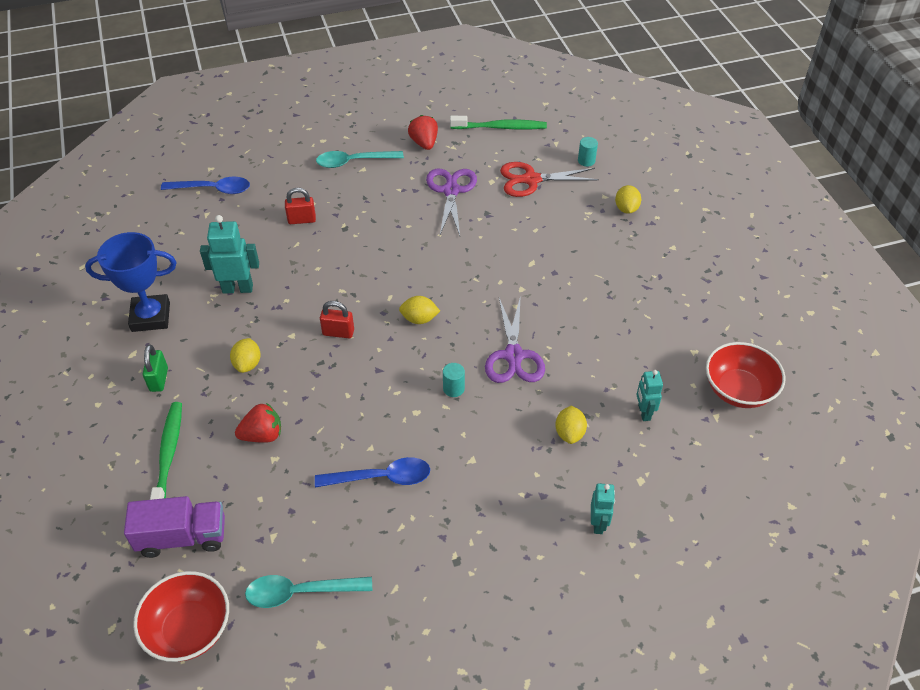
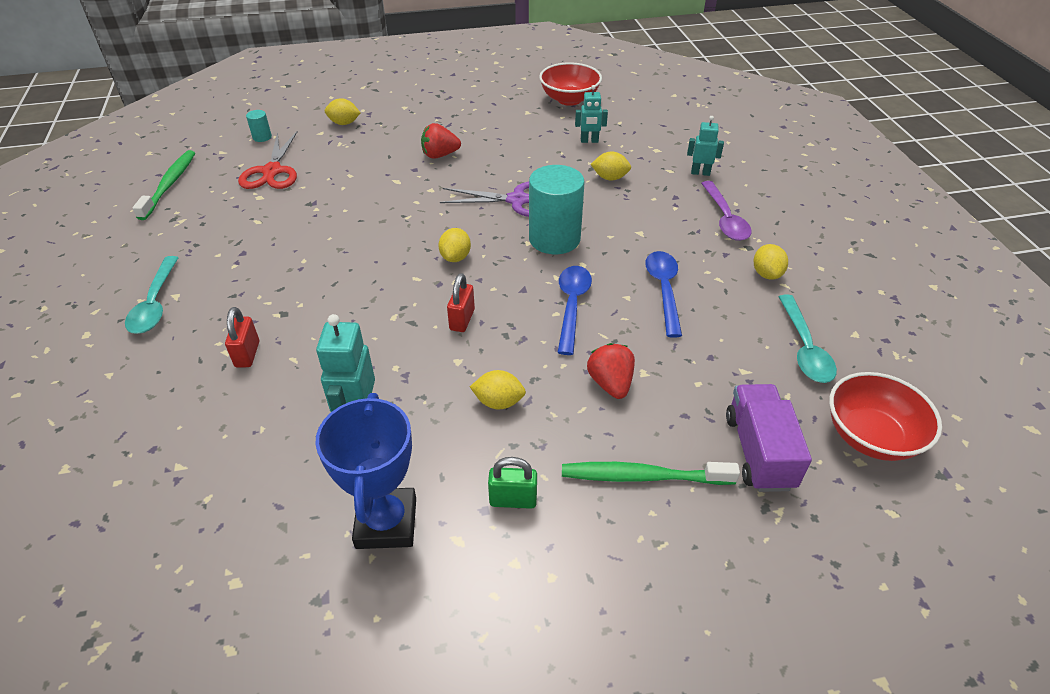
camera: 85 degrees left, 5 degrees down
blue spoon [161,177,250,194] -> blue spoon moved to [557,266,592,355]
red strawberry [408,115,438,150] -> red strawberry moved to [421,123,461,159]
purple scissors [426,169,477,236] -> none
turquoise cylinder [443,363,465,397] -> turquoise cylinder [529,165,585,254], size x2.33
none -> purple spoon [701,181,751,241]
none -> yellow lemon [753,244,788,280]

